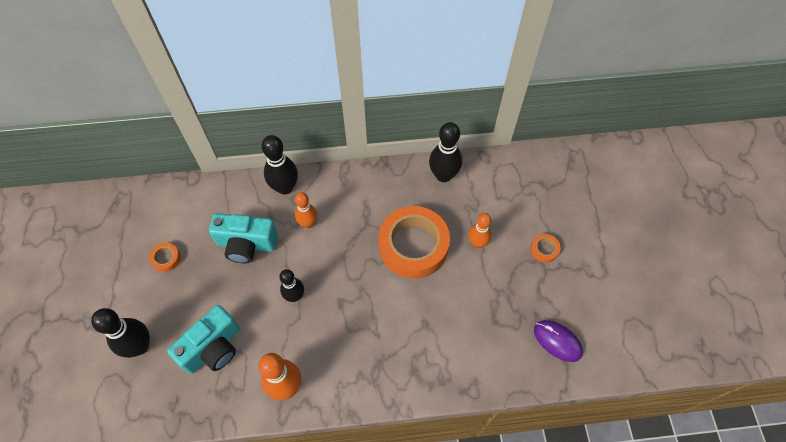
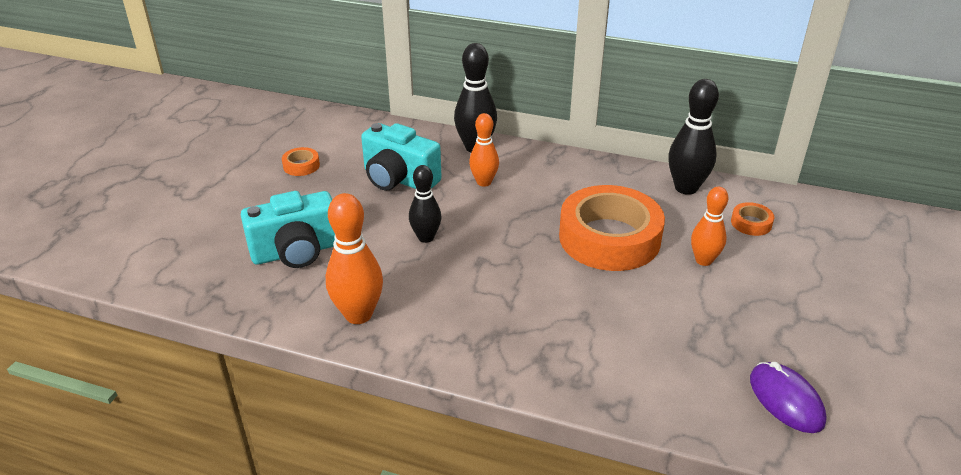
camera: 25 degrees right, 25 degrees down
black bowling pin [91,308,150,358] -> none
orange tape [530,234,561,263] -> orange tape moved to [731,202,775,236]

